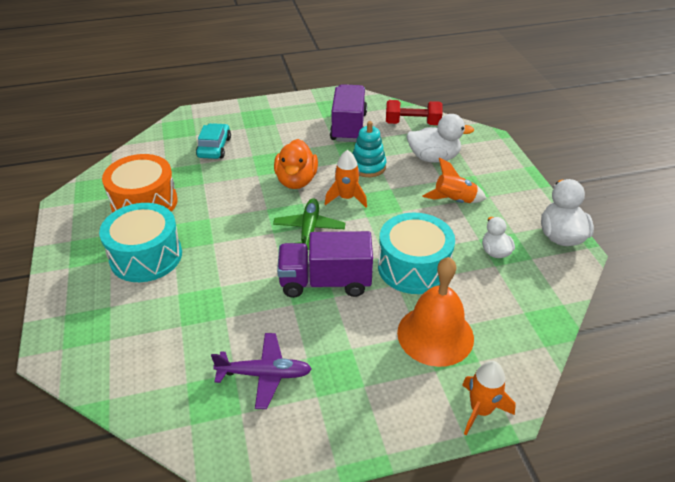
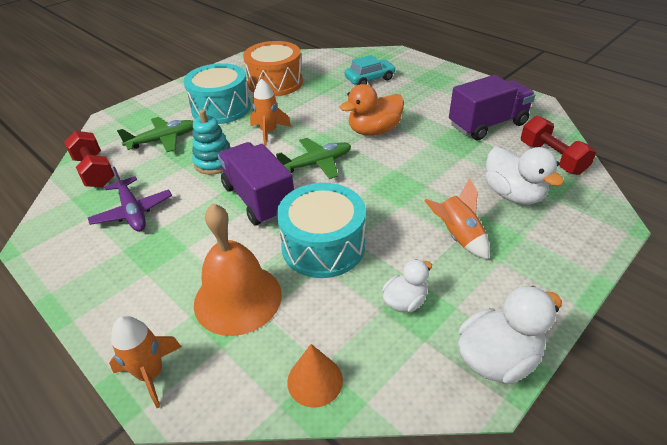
camera: 60 degrees right, 0 degrees up
orange rocket [325,150,367,208] -> orange rocket moved to [250,78,291,146]
turquoise stacking toy [352,121,386,177] -> turquoise stacking toy moved to [192,109,231,175]
none -> red dumbbell [64,131,115,187]
none -> green plane [117,117,194,152]
none -> orange cone [287,344,343,408]

